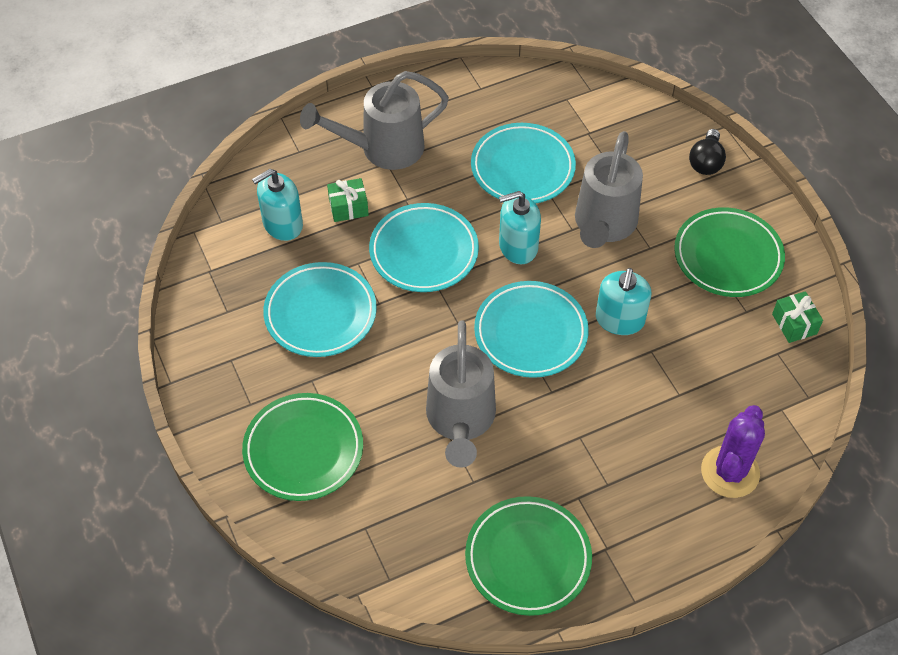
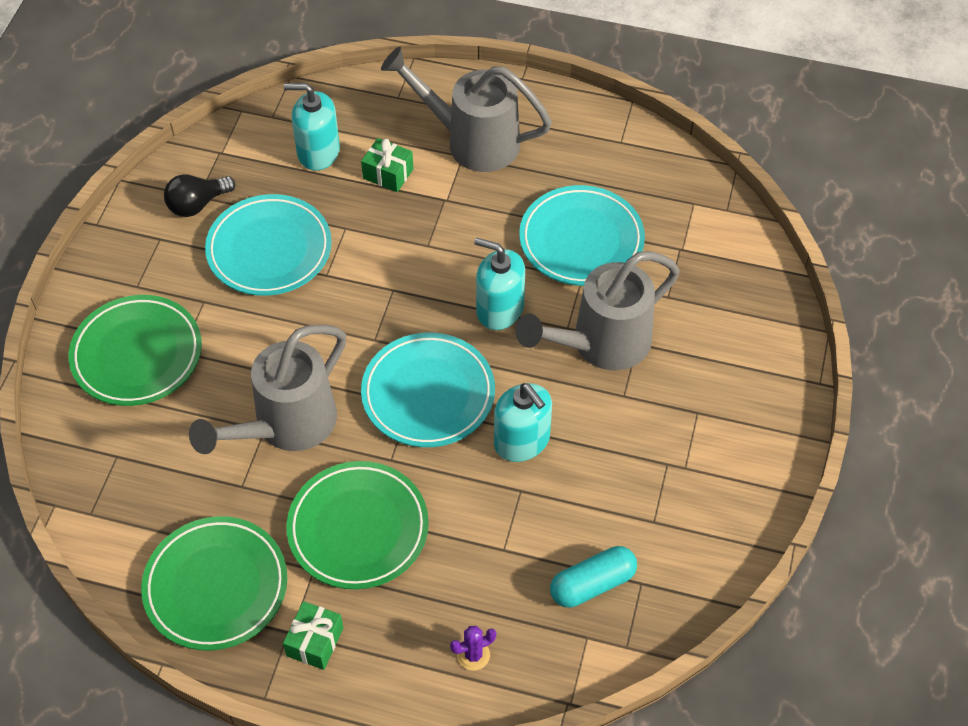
camera: 40 degrees right, 0 degrees up
turquoise plate [369,203,479,292] -> none
turquoise soap dispenser [596,268,651,335] -> turquoise soap dispenser turned 90 degrees counterclockwise [494,383,552,462]
green plate [674,207,785,297] -> green plate moved to [286,461,429,589]
black light bulb [689,129,726,175] -> black light bulb moved to [164,174,236,217]
purple cactus [701,405,765,498] -> purple cactus [450,626,496,671], size x0.46
green gift [772,291,823,343] -> green gift moved to [283,601,343,670]
none -> turquoise capsule [550,546,637,607]

